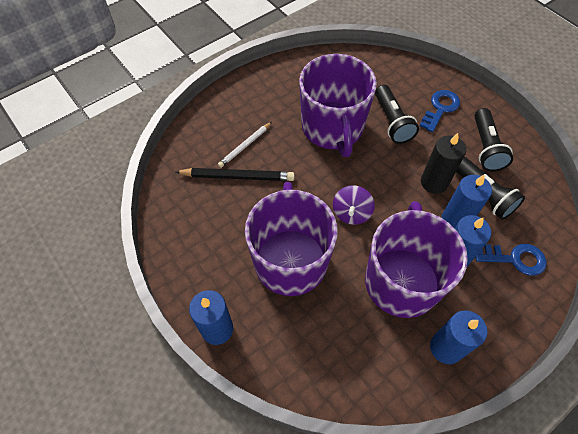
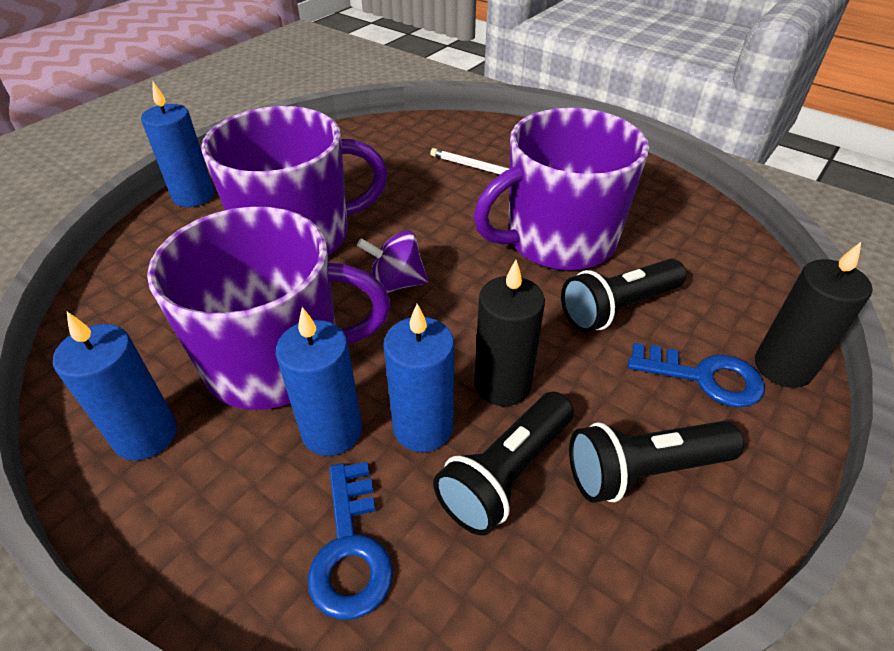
camera: 75 degrees right, 15 degrees down
black pencil [175,168,295,181] -> none
none -> black candle [755,242,872,388]

